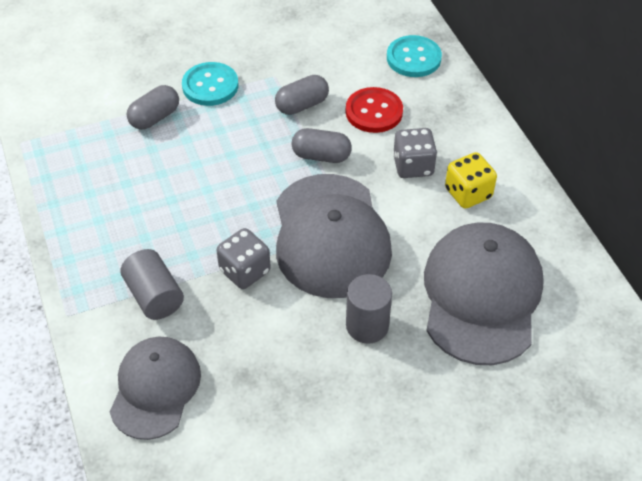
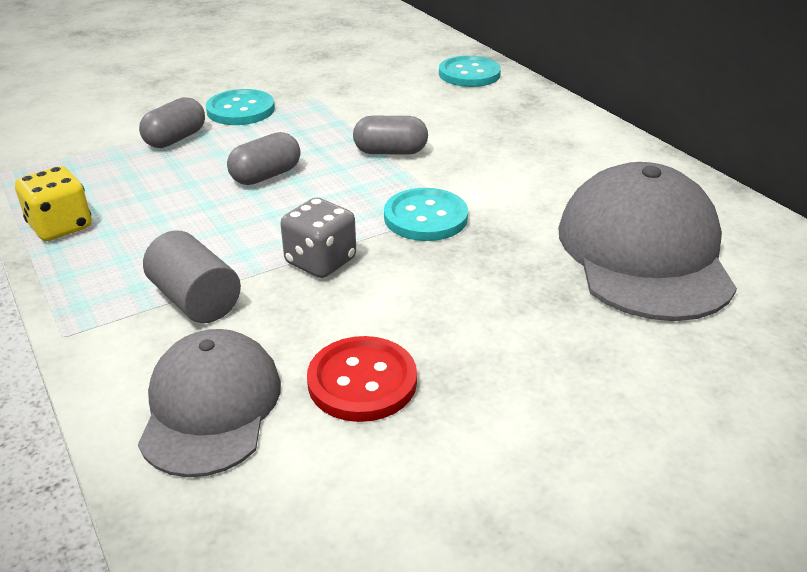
camera: 10 degrees left, 15 degrees down
grey capsule [275,75,329,115] -> grey capsule moved to [227,132,301,185]
grey cap [276,174,392,298] -> turquoise button [384,188,468,241]
red button [346,87,403,133] -> red button moved to [307,336,417,422]
grey cylinder [346,274,392,344] -> none
grey dice [393,128,437,178] -> none
yellow dice [445,152,497,209] -> yellow dice moved to [15,166,92,241]

